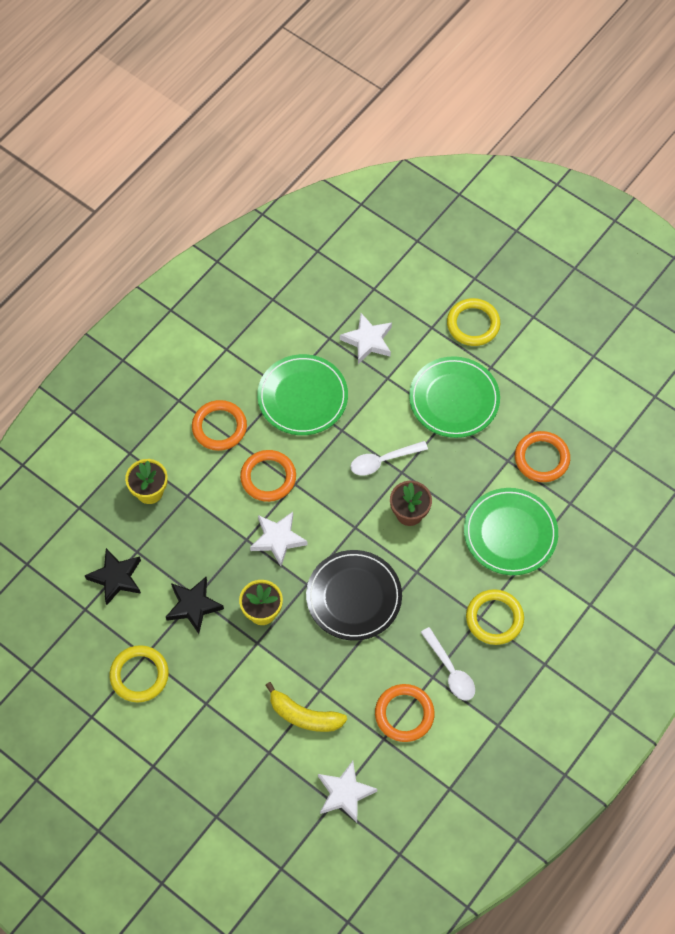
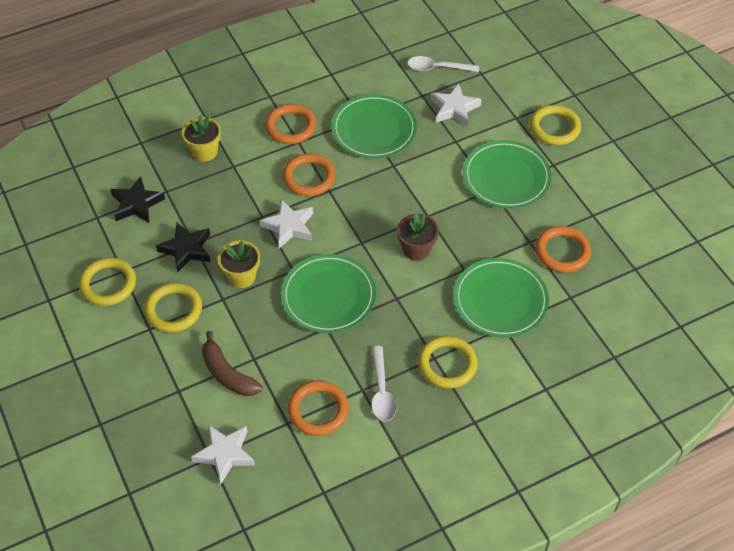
camera: 25 degrees right, 10 degrees down
yellow banana [265,682,347,732] -> brown banana [202,331,263,396]
black plate [306,550,402,641] -> green plate [281,254,376,333]
white spoon [350,441,428,475] -> white spoon moved to [407,56,479,72]
none -> yellow ring [144,283,202,333]

